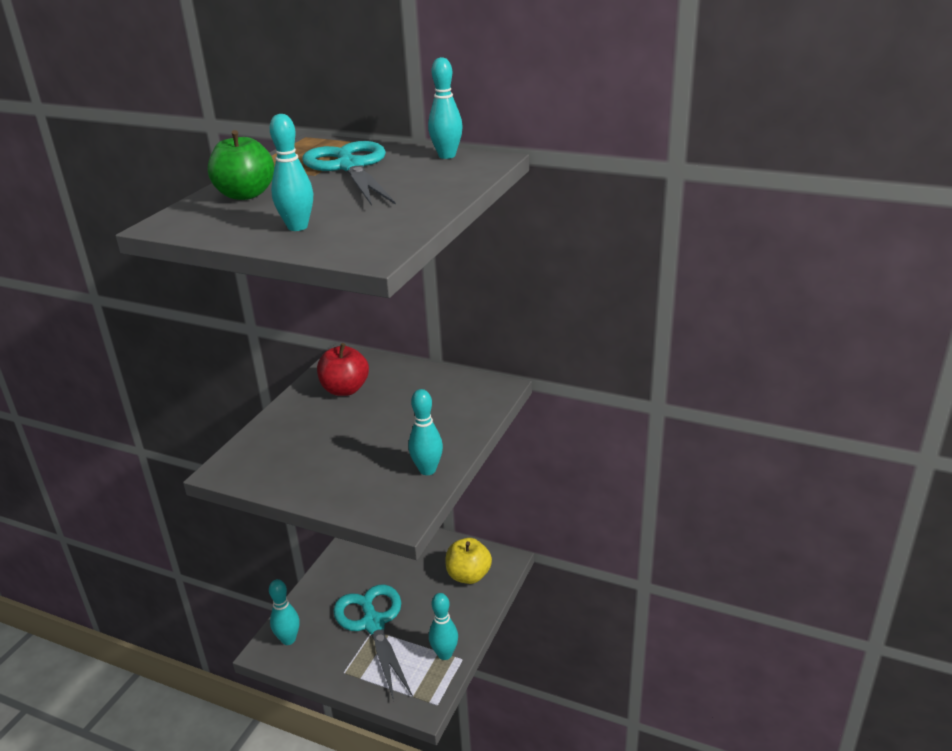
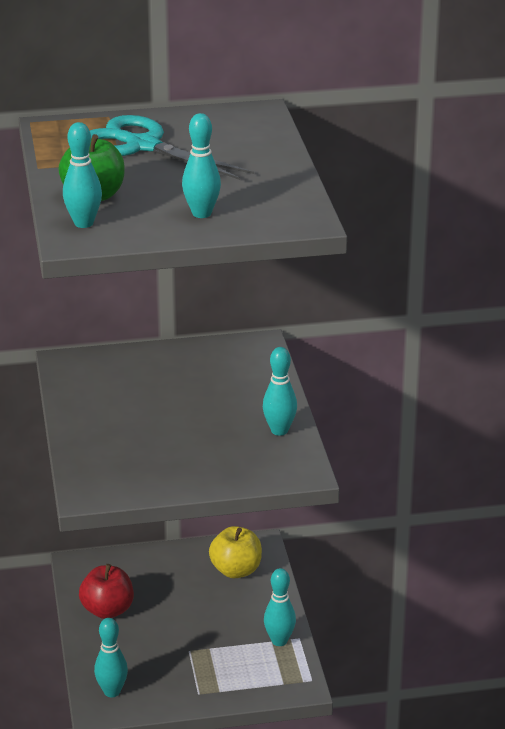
camera: 35 degrees left, 0 degrees up
red apple [317,343,369,396] -> red apple moved to [79,564,134,619]
turquoise scissors [333,585,413,700] -> none
turquoise bowling pin [428,57,463,159] -> turquoise bowling pin moved to [63,122,102,228]

